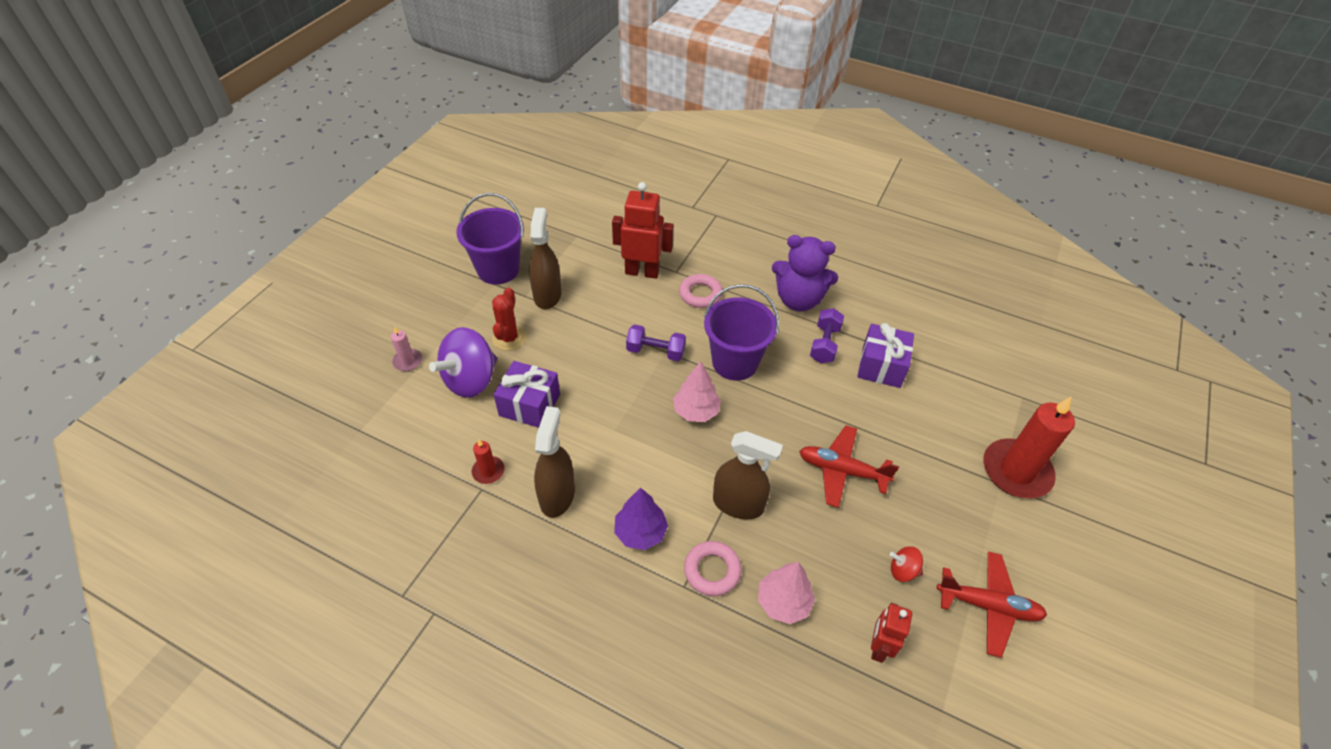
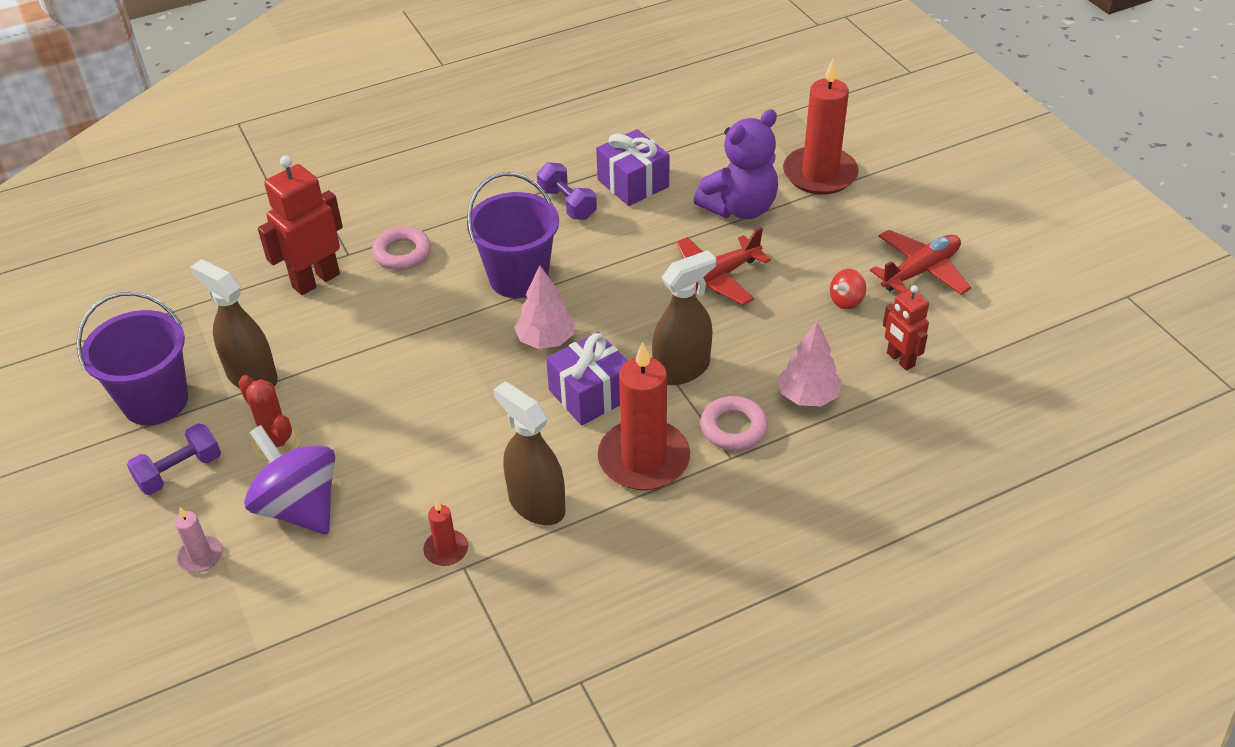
camera: 50 degrees left, 5 degrees down
purple spinning top [429,327,497,398] -> purple spinning top turned 150 degrees clockwise [244,425,335,534]
purple gift [494,361,560,428] -> purple gift moved to [546,332,627,425]
purple tree [614,488,668,550] -> red candle [598,342,690,490]
purple dumbbell [626,324,686,361] -> purple dumbbell moved to [127,424,221,495]
purple teddy bear [772,235,838,312] -> purple teddy bear moved to [694,109,778,219]

